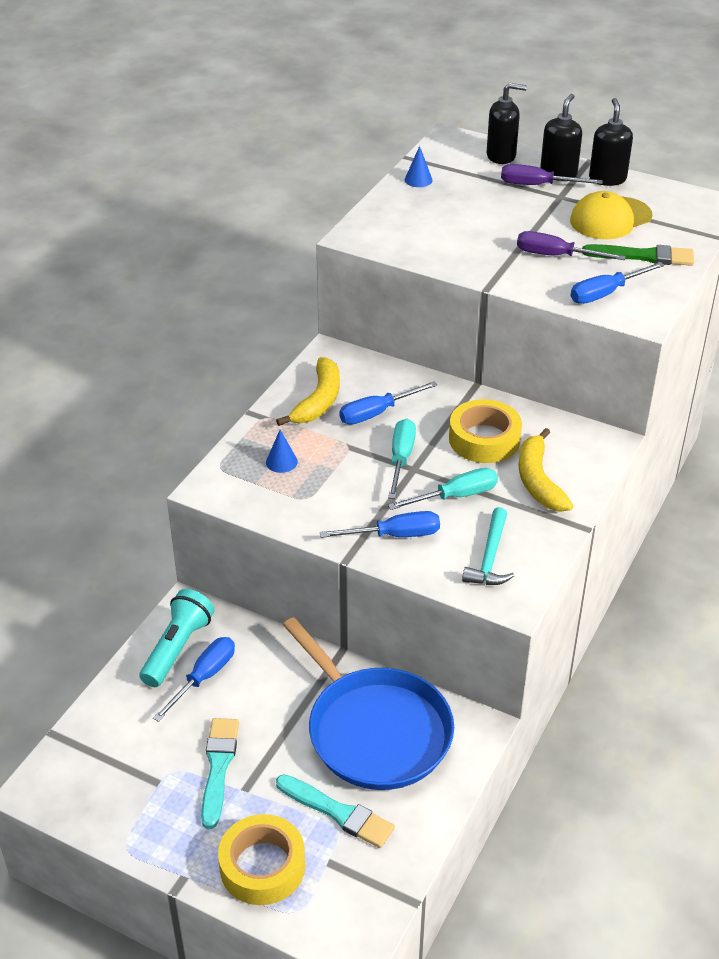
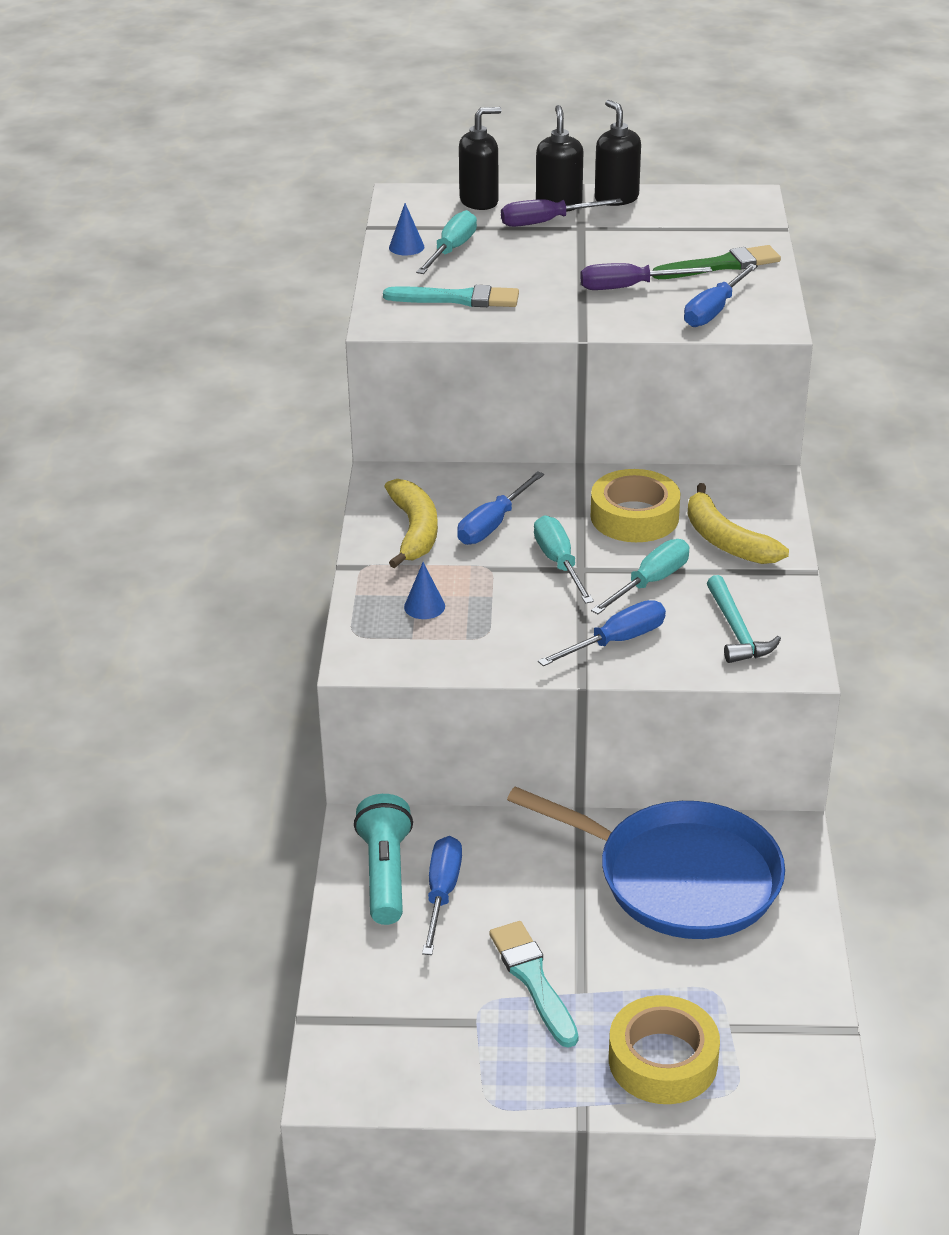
camera: 25 degrees left, 5 degrees down
turquoise brush [276,774,395,848] -> turquoise brush moved to [383,285,519,307]
yellow cap [570,191,652,239] -> none
none -> turquoise screwdriver [416,210,477,274]

